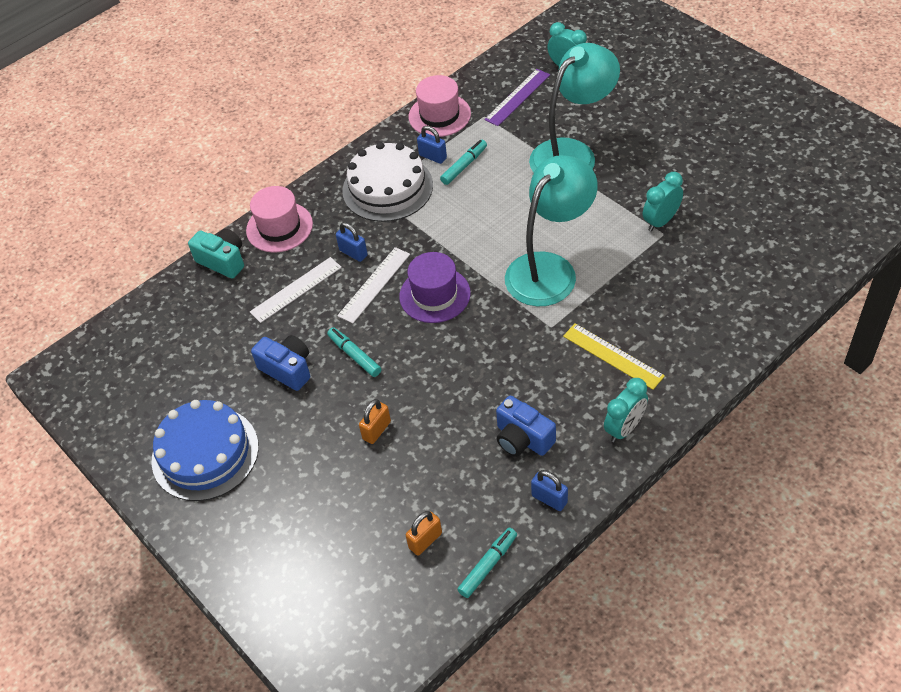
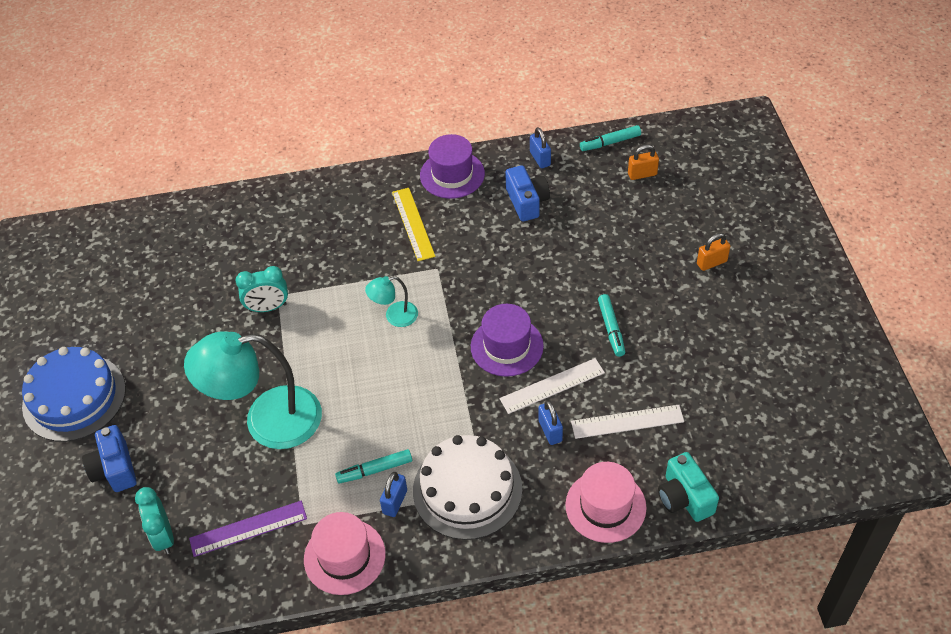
camera: 150 degrees left, 0 degrees up
blue cake [151,400,259,501] -> blue cake moved to [22,347,126,442]
blue camera [251,335,310,391] -> blue camera moved to [82,425,137,492]
orange padlock [359,399,391,444] -> orange padlock moved to [697,233,730,271]
blue padlock [417,126,447,164] -> blue padlock turned 45 degrees clockwise [380,472,407,517]
turquoise lamp [505,155,598,306] -> turquoise lamp [365,276,418,327], size x0.46
turquoise clock [604,378,648,442] -> purple hat [420,134,485,199]

